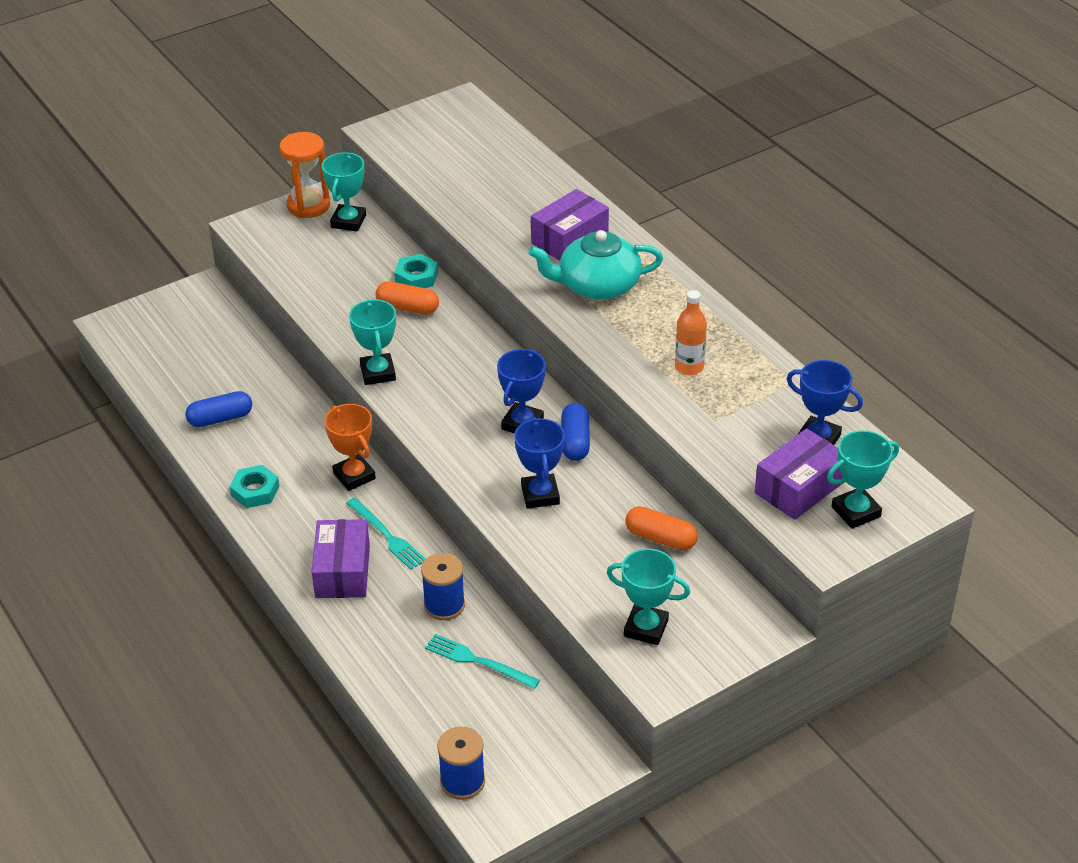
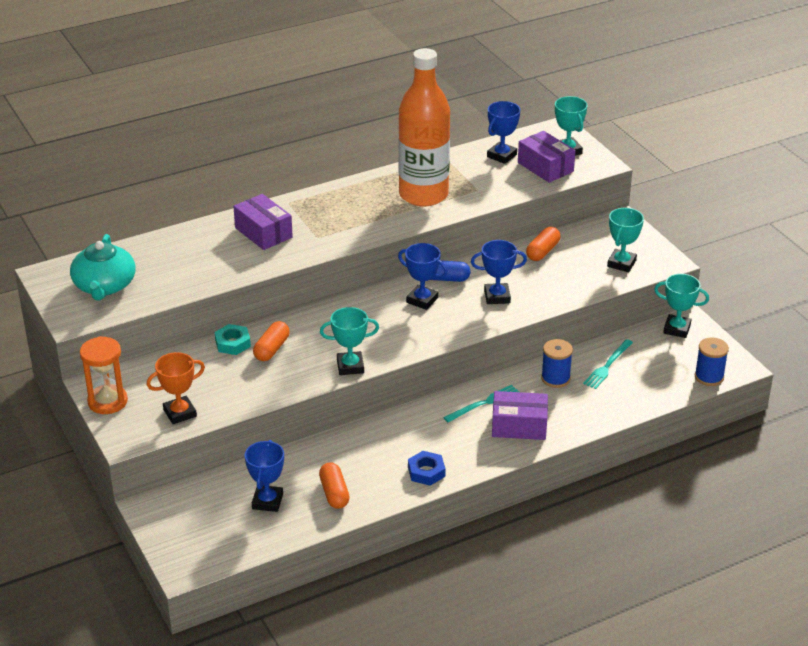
camera: 85 degrees left, 5 degrees down
blue capsule [185,391,252,427] -> orange capsule [319,462,350,509]
turquoise nut [229,465,280,508] -> blue nut [408,451,446,486]
turquoise trophy [322,152,366,232] -> turquoise trophy moved to [654,274,709,338]
orange trophy [324,404,376,491] -> orange trophy moved to [147,352,205,424]
turquoise teapot [529,230,663,299] -> turquoise teapot moved to [70,234,135,300]
orange bottle [675,290,707,375] -> orange bottle [398,48,450,207], size x2.45
none -> blue trophy [245,440,284,512]

